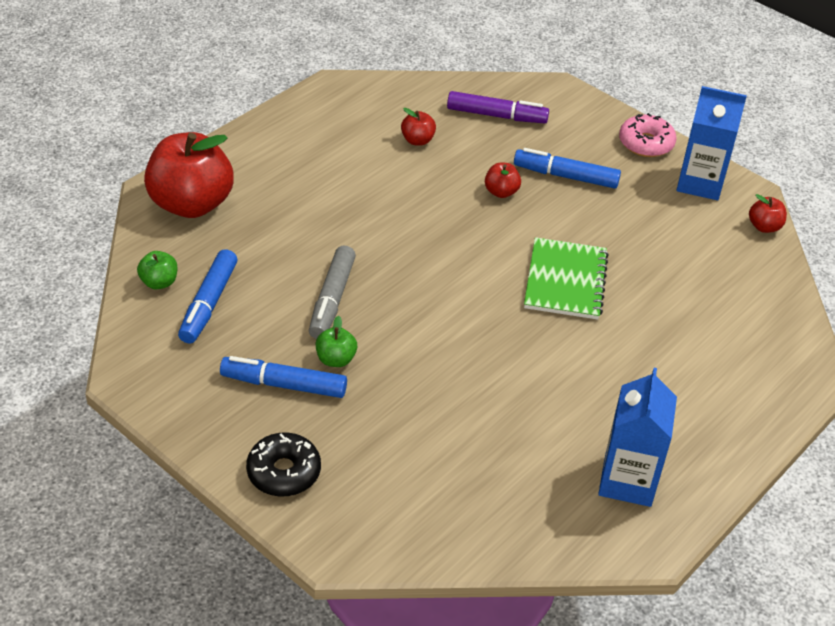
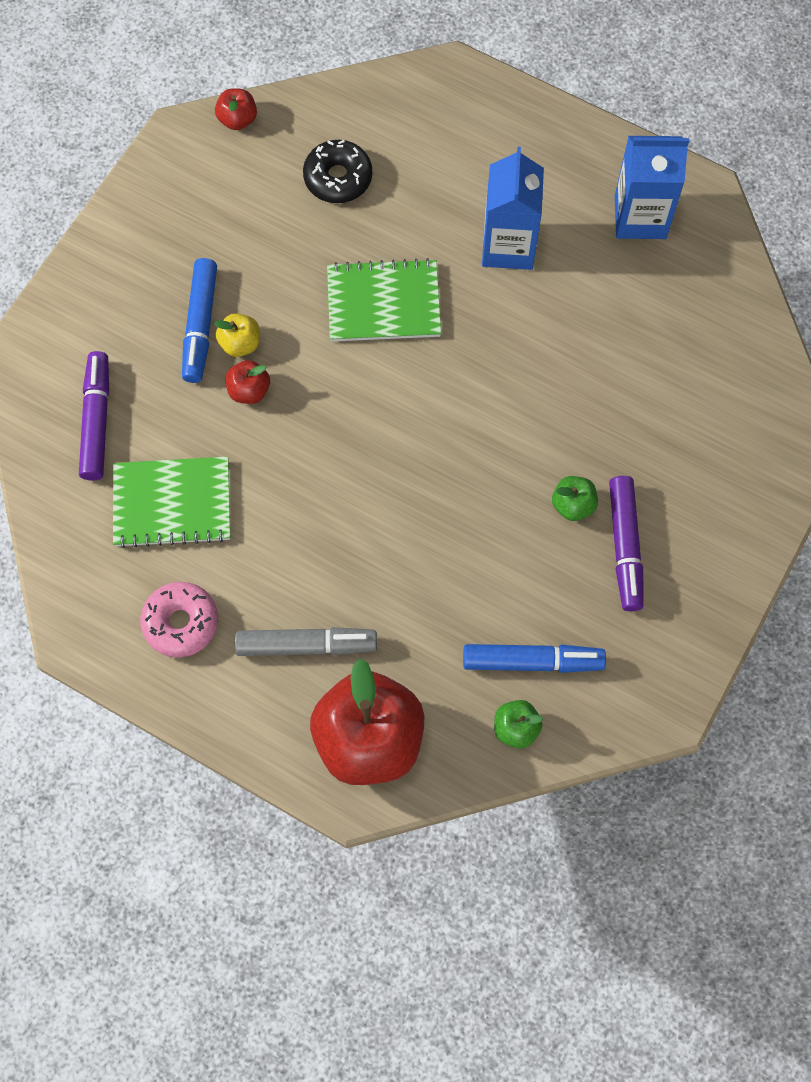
camera: 100 degrees left, 25 degrees up
blue marker [220,356,347,398] -> purple marker [609,476,644,611]
black donut [246,432,321,496] -> black donut moved to [303,140,372,203]
grey marker [309,246,356,339] -> grey marker moved to [235,627,377,656]
red apple [401,108,436,146] -> green notebook [113,457,230,548]
pink donut [619,113,677,157] -> pink donut moved to [140,582,218,658]
blue carton [676,86,747,200] -> blue carton moved to [482,147,544,270]
none -> yellow apple [214,313,260,357]

